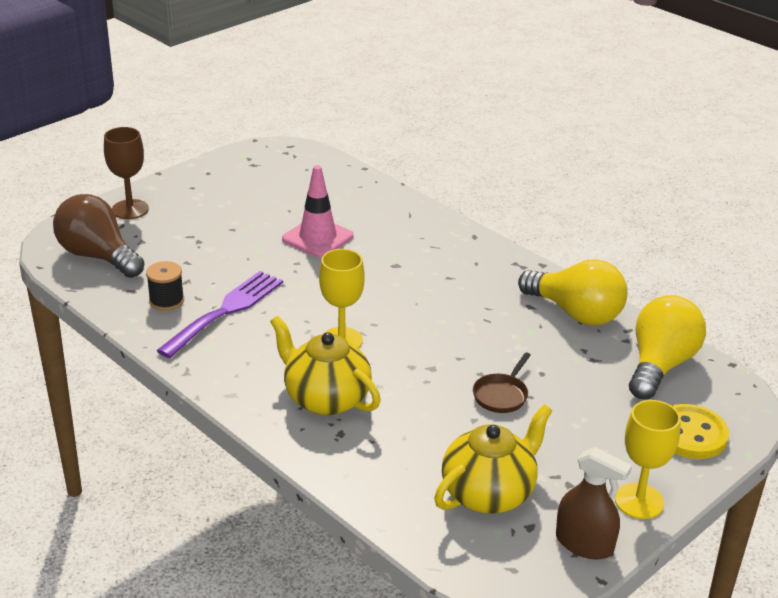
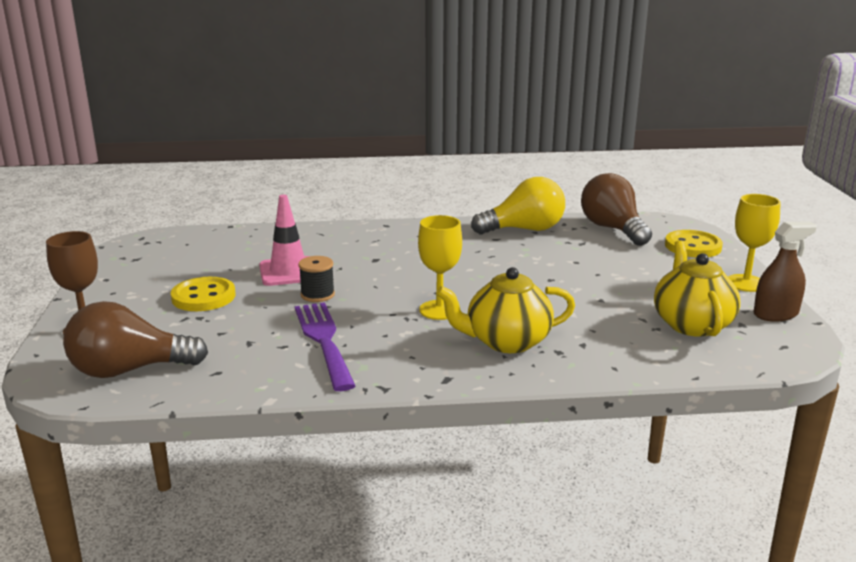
camera: 50 degrees left, 10 degrees down
black spool [146,261,184,311] -> black spool moved to [298,256,335,302]
brown pan [473,352,531,413] -> none
yellow light bulb [629,295,706,400] -> brown light bulb [581,173,652,246]
none -> yellow button [171,277,236,311]

